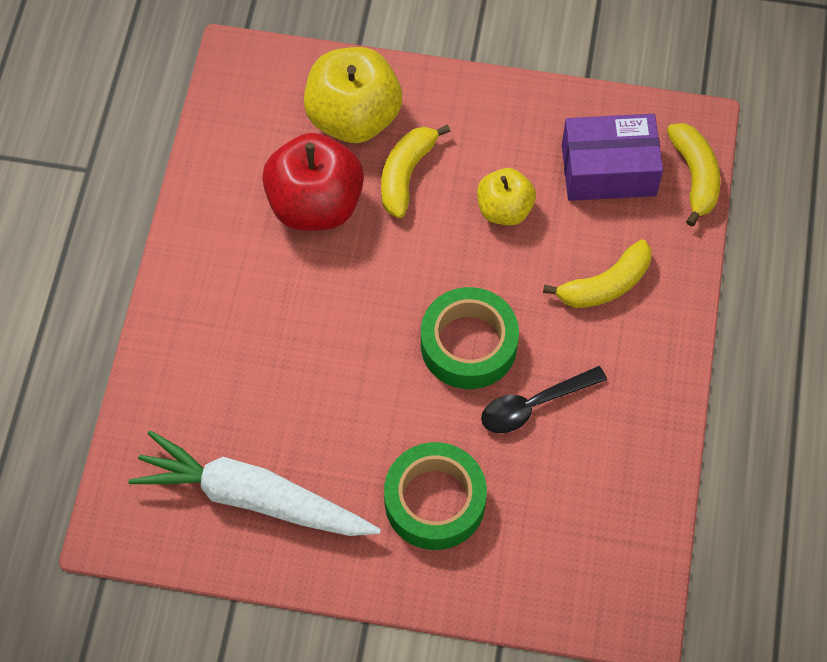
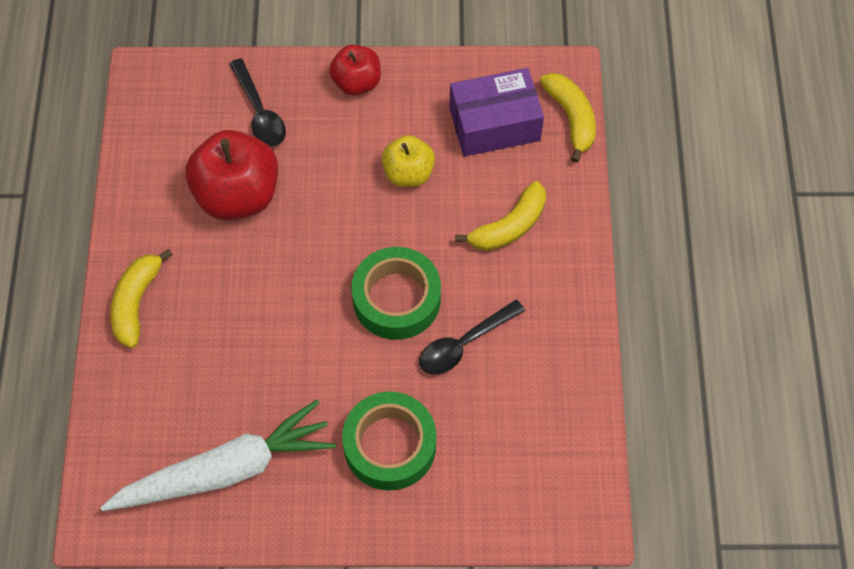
camera: 10 degrees left, 0 degrees up
white carrot [128,431,381,536] -> white carrot turned 150 degrees clockwise [100,400,336,511]
yellow apple [304,47,402,143] -> black spoon [229,58,286,147]
yellow banana [381,125,450,218] -> yellow banana moved to [110,249,173,348]
none -> red apple [329,45,381,95]

